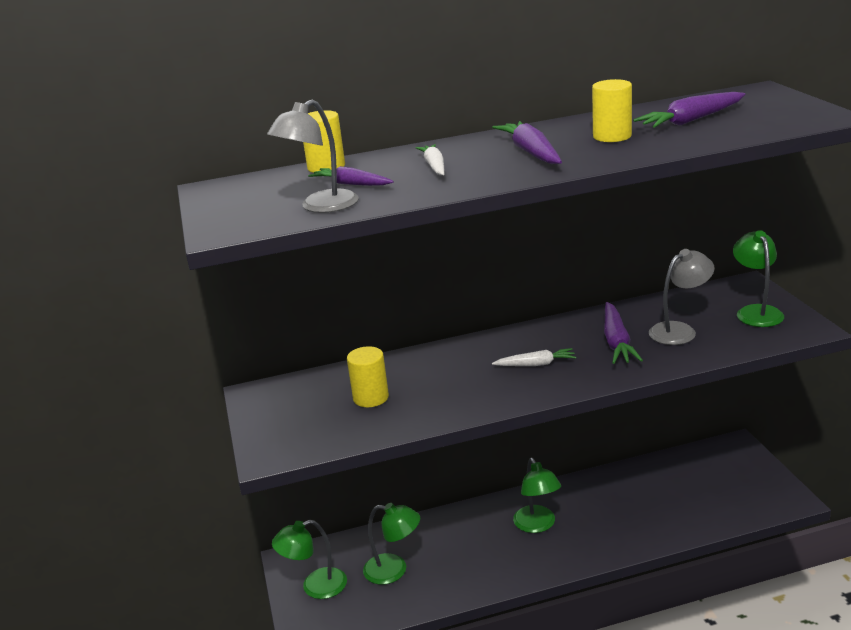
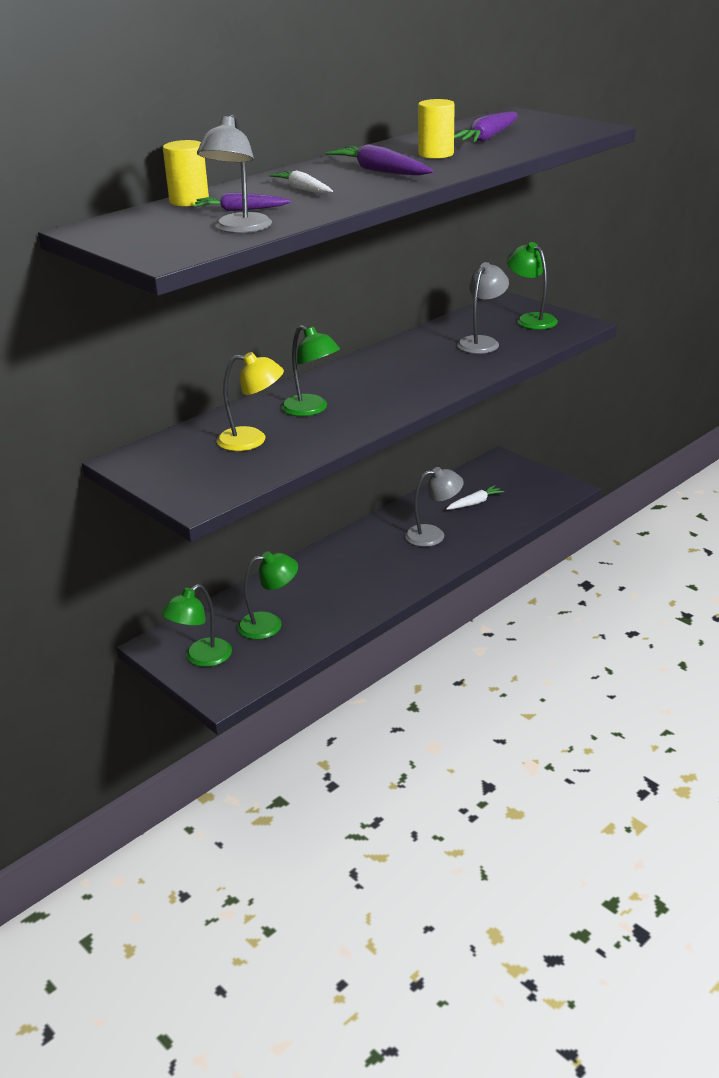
camera: 30 degrees left, 5 degrees up
yellow cylinder [347,346,389,407] -> yellow lamp [216,352,284,451]
white carrot [492,348,576,366] -> white carrot moved to [446,485,504,510]
green lamp [513,458,561,533] -> green lamp moved to [281,325,340,416]
purple carrot [604,302,643,364] -> none
none -> grey lamp [405,467,464,547]

